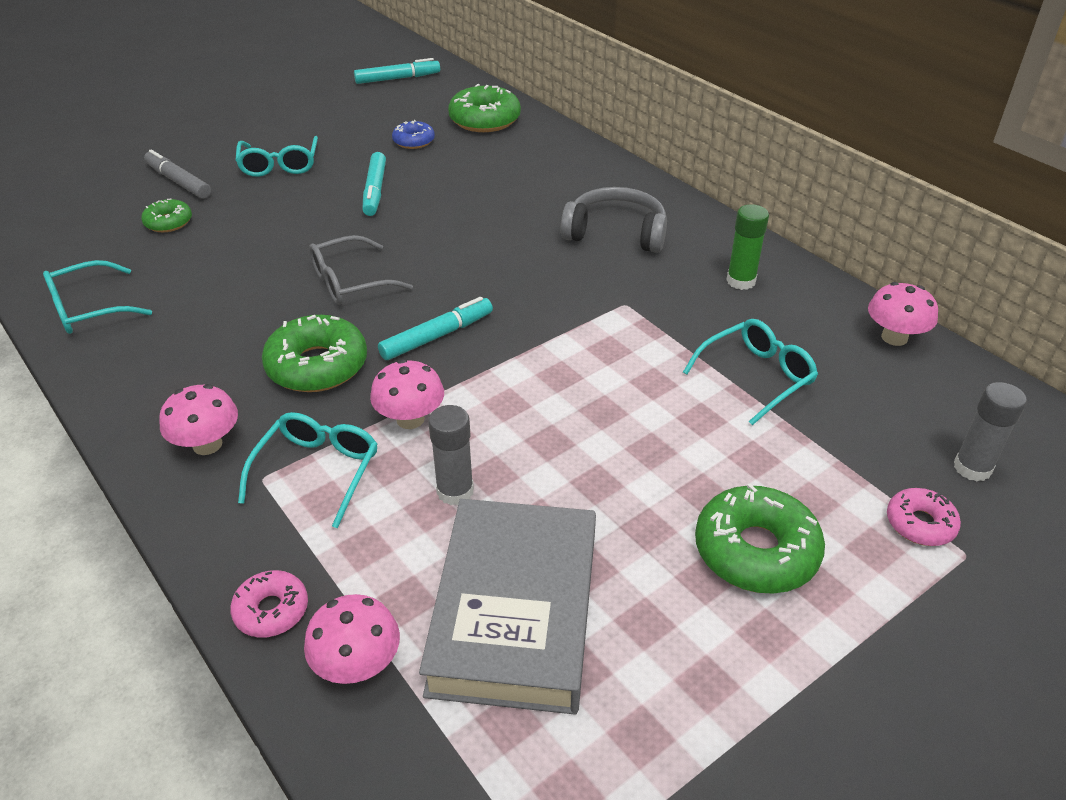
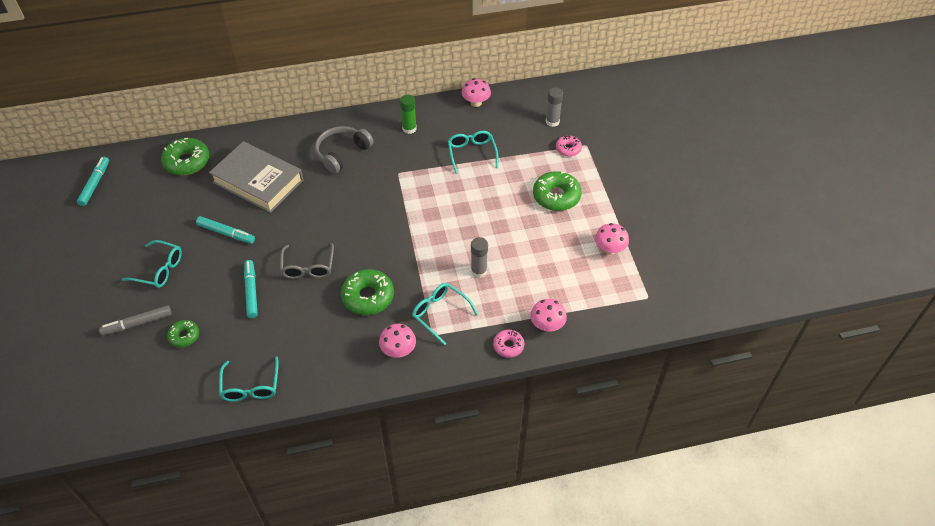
camera: 65 degrees left, 10 degrees up
pink mushroom [370,359,444,429] -> pink mushroom moved to [595,223,629,255]
turquoise marker [378,297,493,360] -> turquoise marker moved to [244,260,258,318]
blue donut [392,120,435,149] -> none
grey book [419,499,596,715] -> grey book moved to [209,141,303,213]

